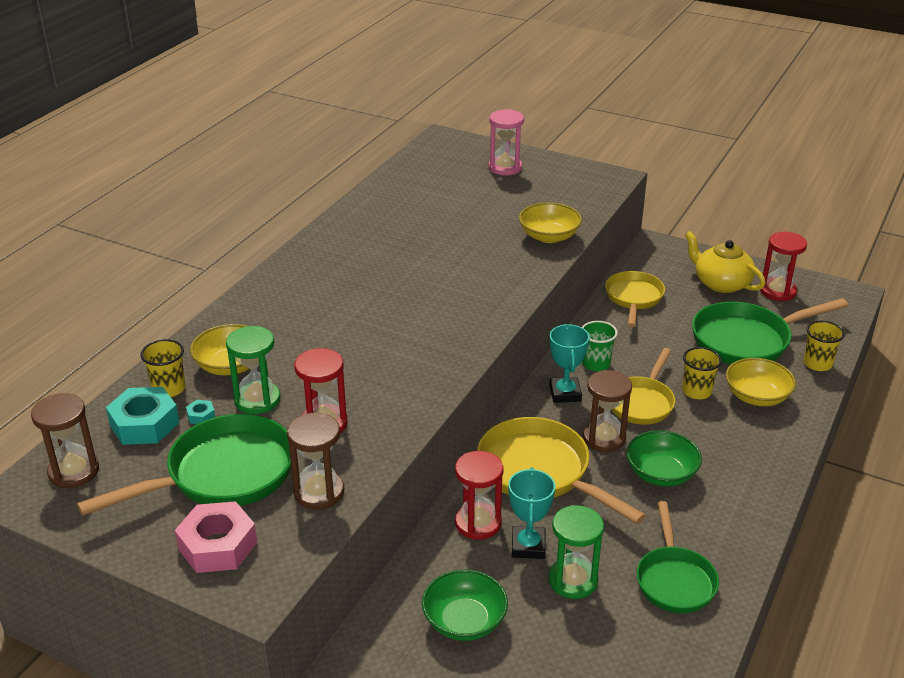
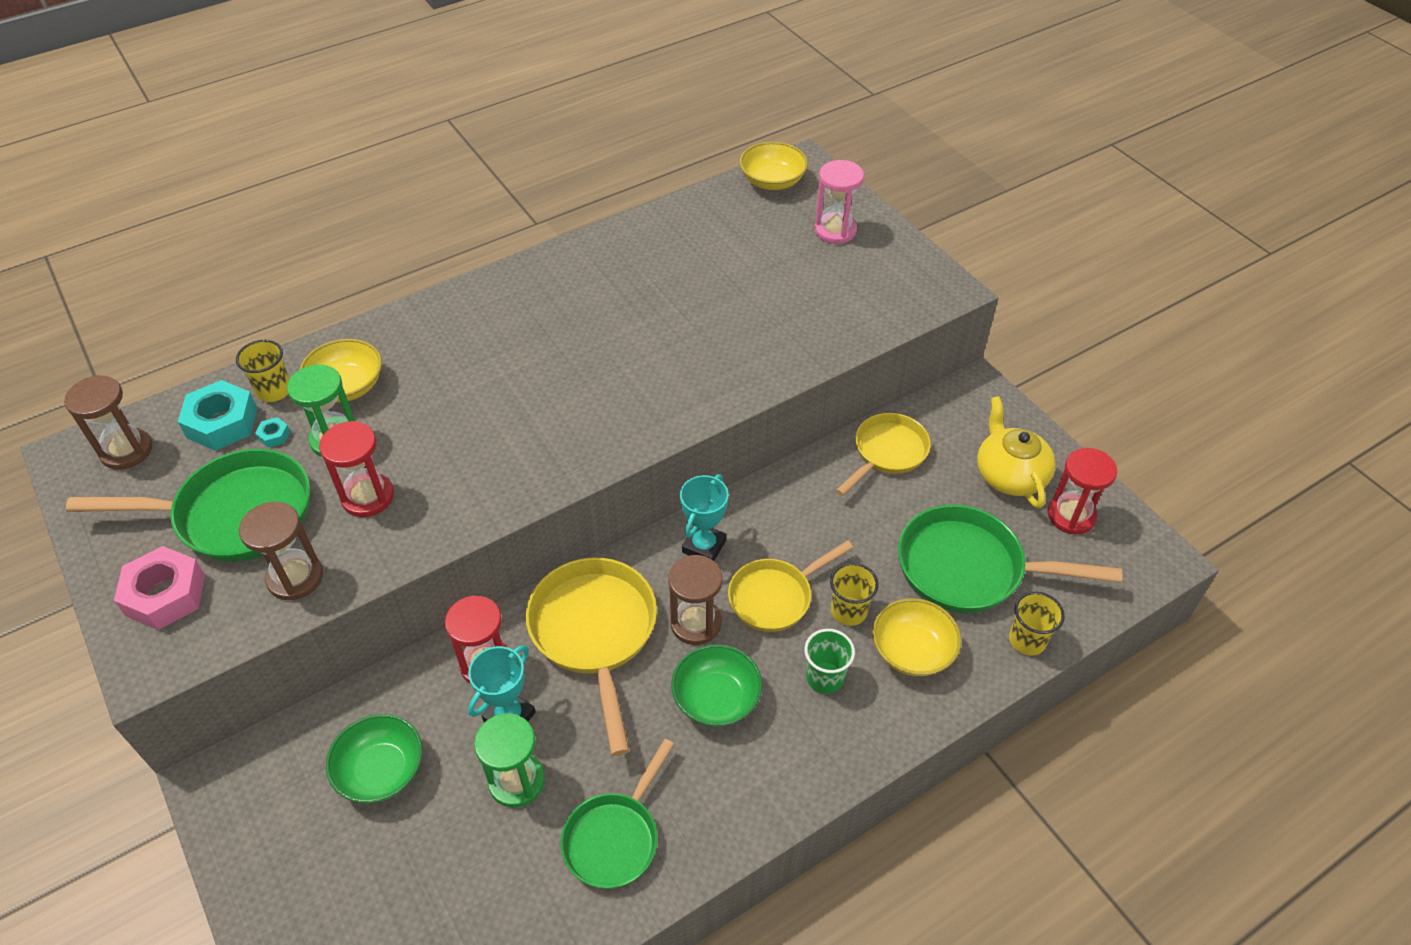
camera: 30 degrees right, 15 degrees up
yellow bowl [519,202,582,243] -> yellow bowl moved to [740,142,808,190]
green cup [582,321,618,371] -> green cup moved to [804,629,855,694]

